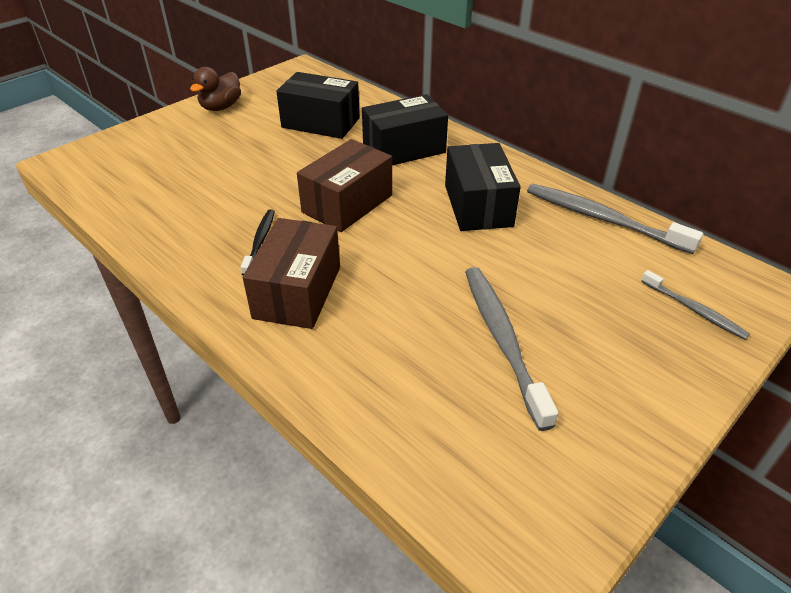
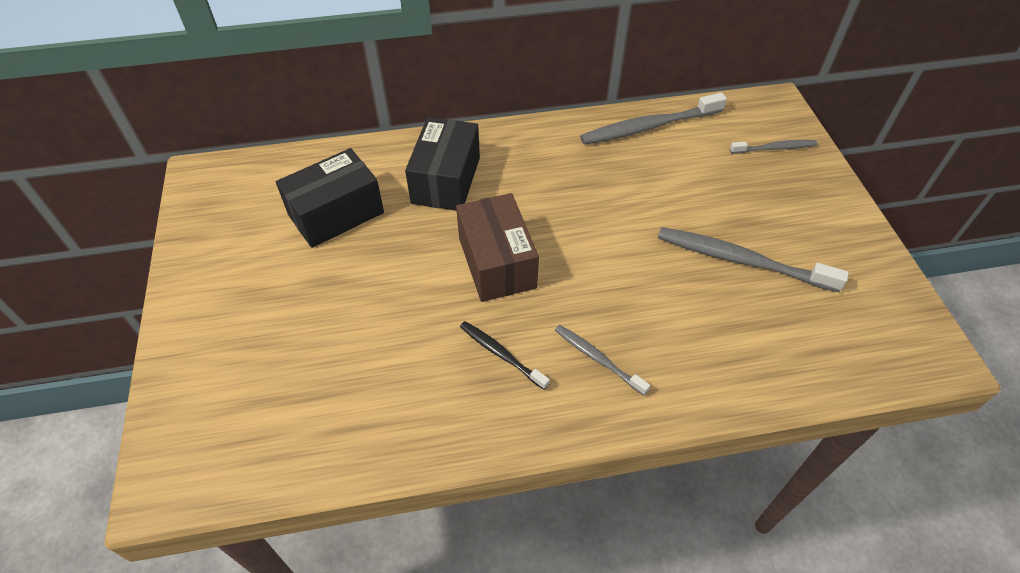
camera: 55 degrees left, 10 degrees up
brown duck [190,67,241,111] -> none
brown box [243,218,340,329] -> grey toothbrush [555,325,650,395]
black box [445,143,521,231] -> none

